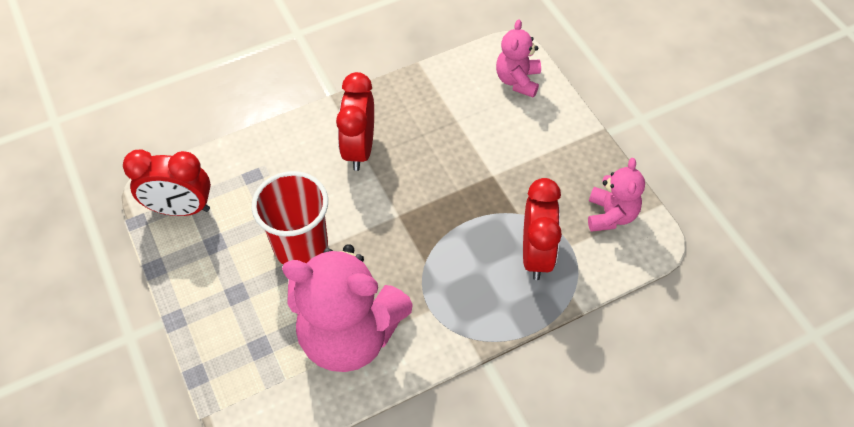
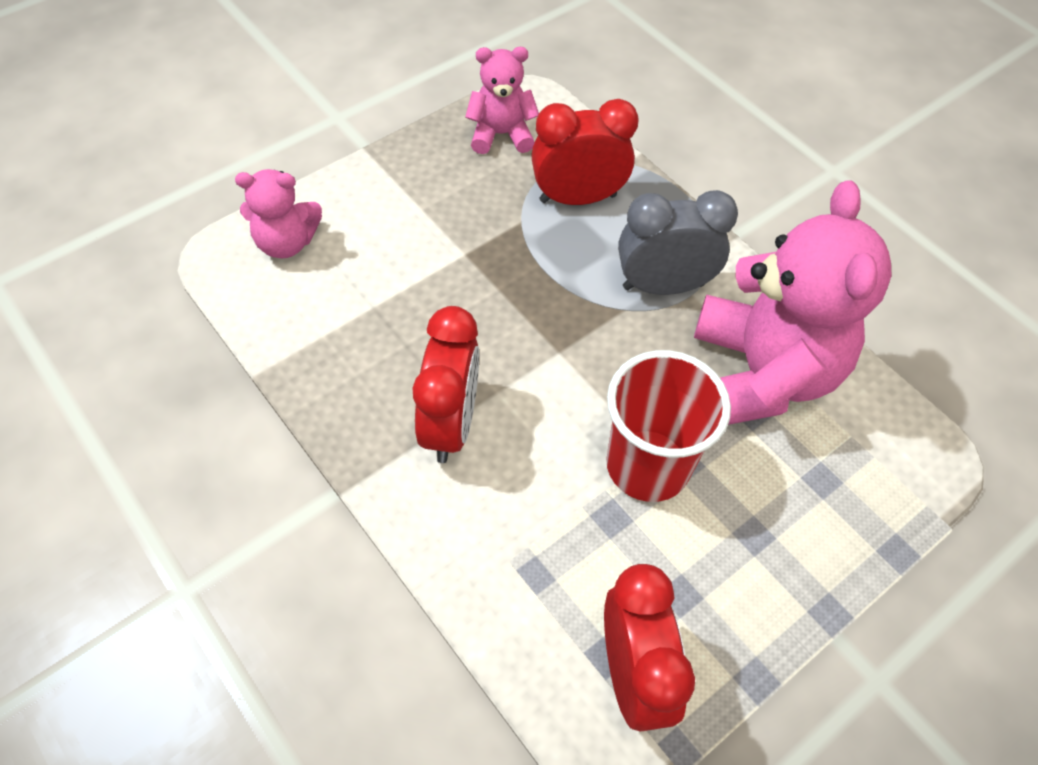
camera: 105 degrees left, 0 degrees up
red clock [336,72,374,171] -> red clock turned 75 degrees counterclockwise [413,306,479,463]
none -> grey clock [618,190,738,295]

